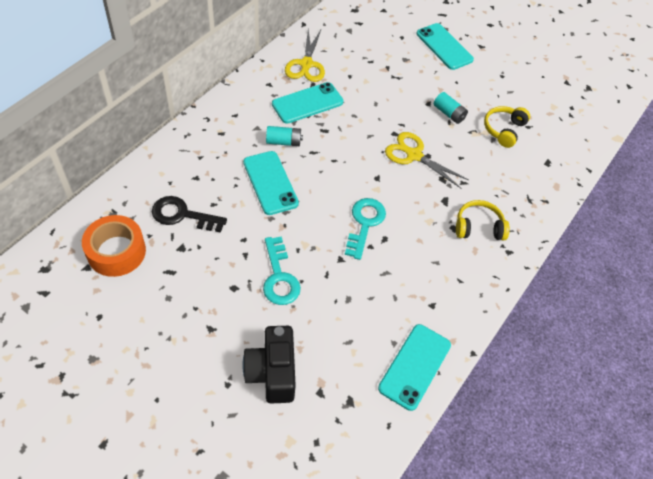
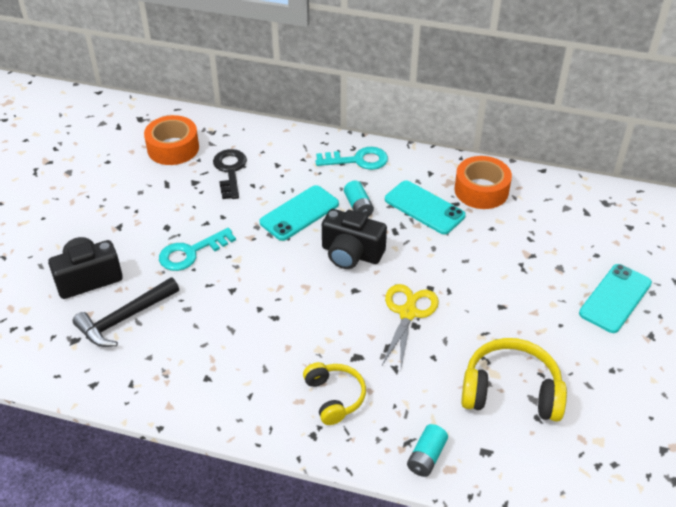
camera: 75 degrees right, 10 degrees down
yellow scissors [285,29,325,82] -> orange tape [454,156,512,209]
turquoise key [345,198,386,260] -> turquoise key moved to [316,147,388,170]
turquoise phone [378,324,451,411] -> none
turquoise battery [434,92,468,124] -> turquoise battery moved to [407,424,448,477]
yellow headphones [484,106,530,148] -> yellow headphones [461,338,567,422], size x1.58
none -> black hammer [73,277,179,347]
none -> black camera [322,209,387,269]

